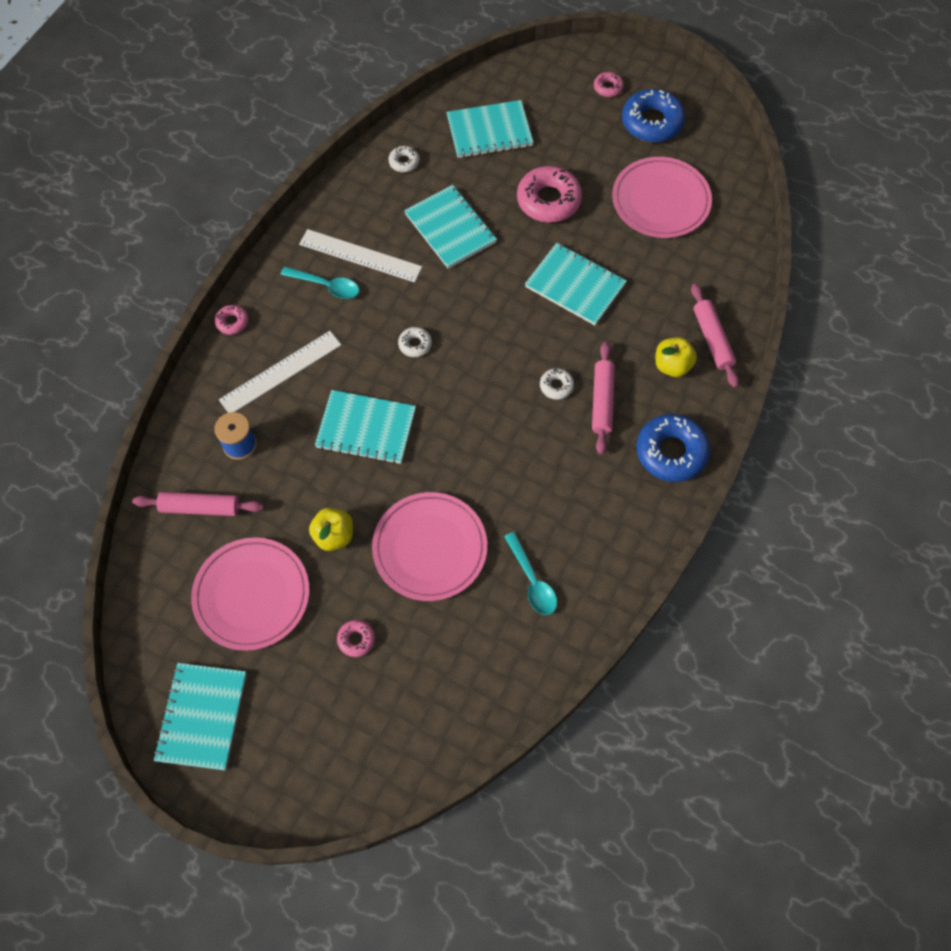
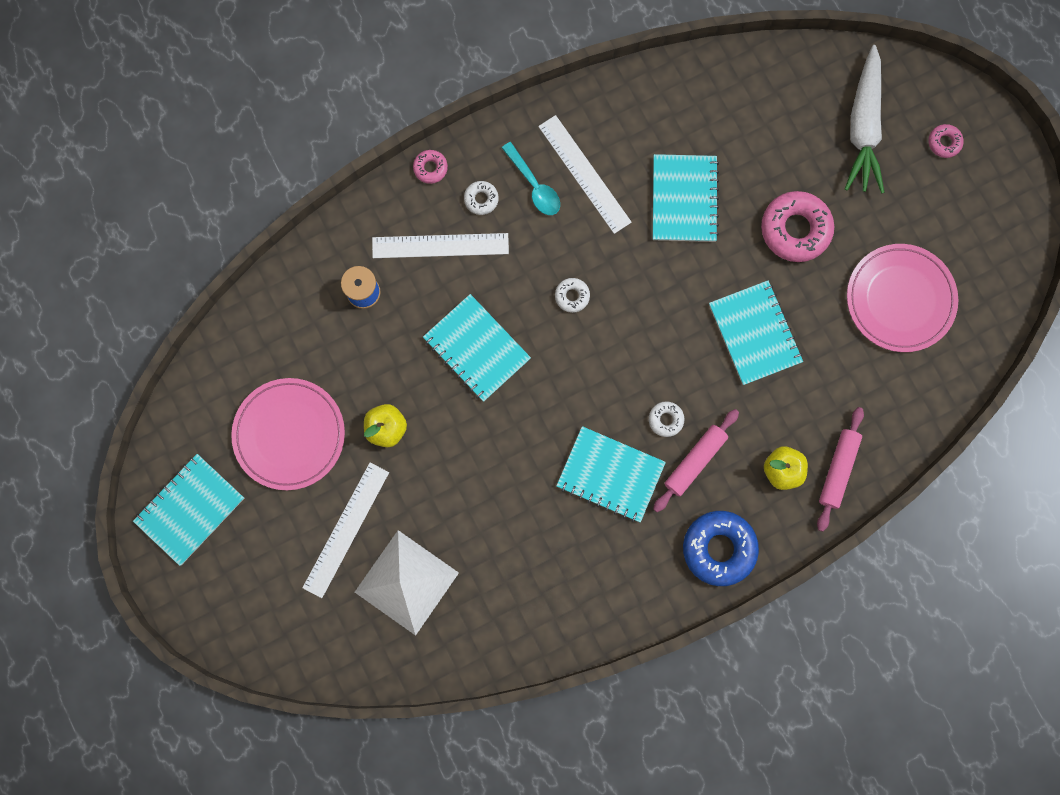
camera: 35 degrees right, 15 degrees up
pink rolling pin [132,492,264,516] -> none
pink donut [337,620,375,657] -> white ruler [302,463,389,598]
pink plate [372,492,487,601] -> none
white donut [388,146,419,172] -> white donut moved to [464,181,499,215]
turquoise notebook [446,100,533,158] -> turquoise notebook moved to [556,426,666,523]
turquoise spoon [504,532,557,615] -> none
blue donut [622,89,685,142] -> none
none -> white pyramid [355,530,459,636]
none -> white carrot [845,45,884,193]

